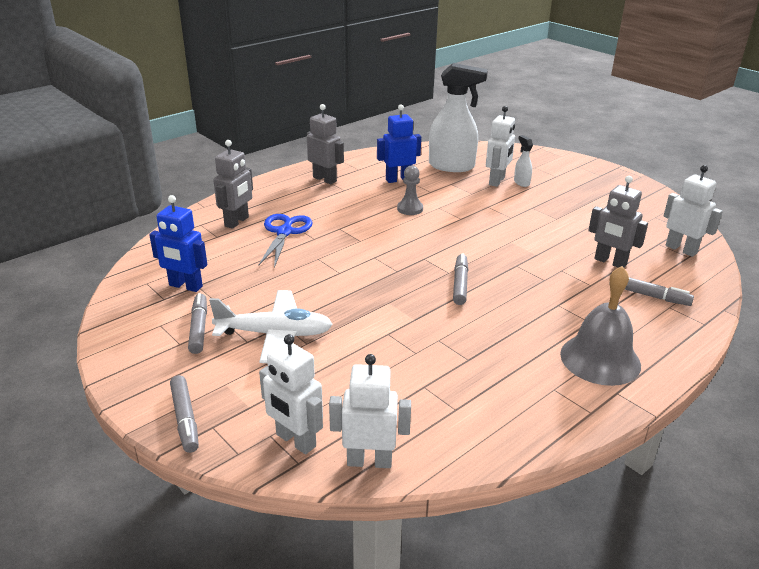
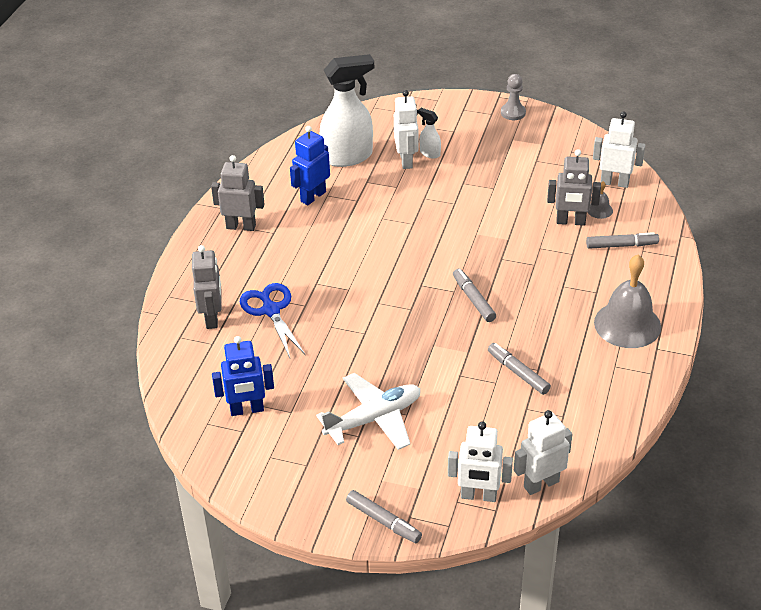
camera: 30 degrees left, 10 degrees up
grey marker [188,293,207,354] -> grey marker moved to [488,343,551,395]
grey pawn [397,165,423,215] -> grey pawn moved to [501,74,526,120]
none -> grey bell [587,181,613,219]

